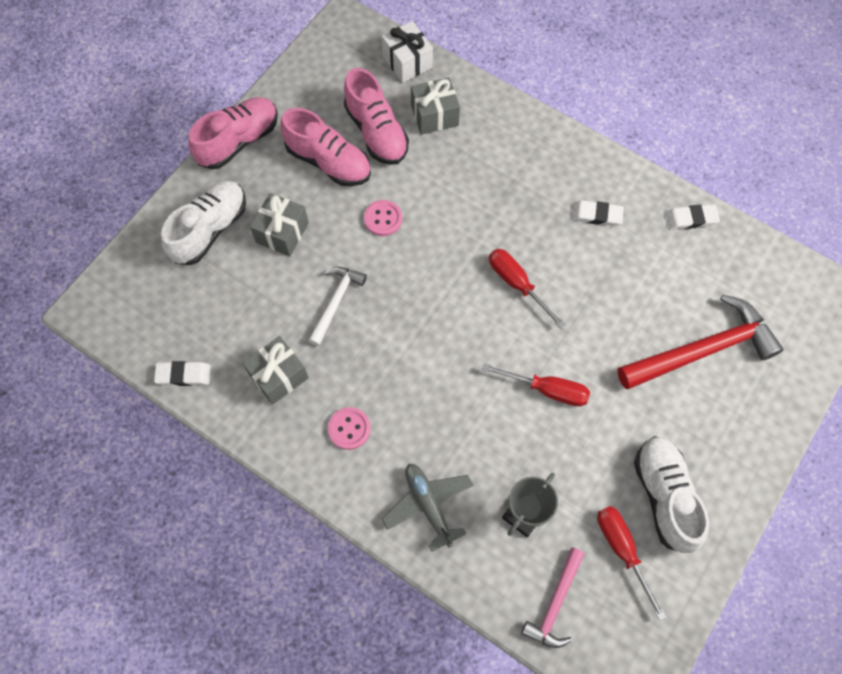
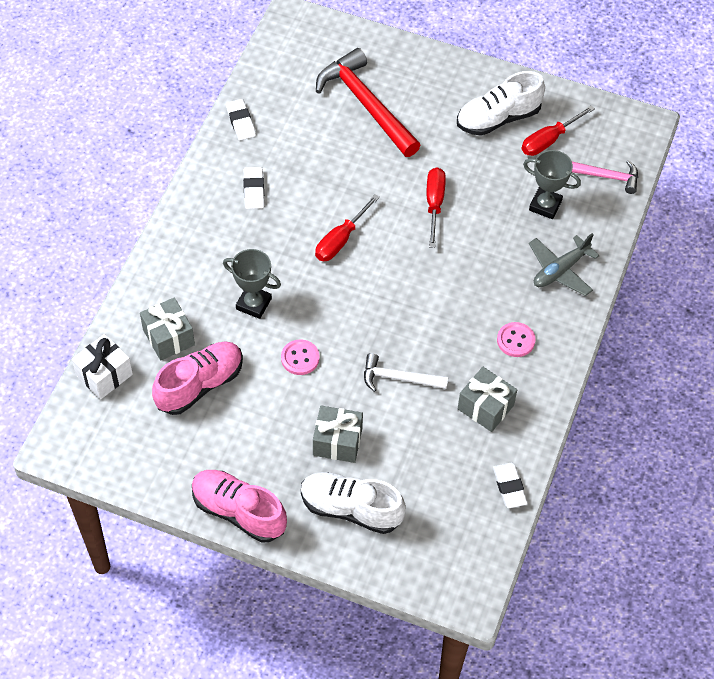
camera: 105 degrees left, 10 degrees down
pink shoe [280,108,371,186] -> none
none -> grey trophy [223,249,281,319]

